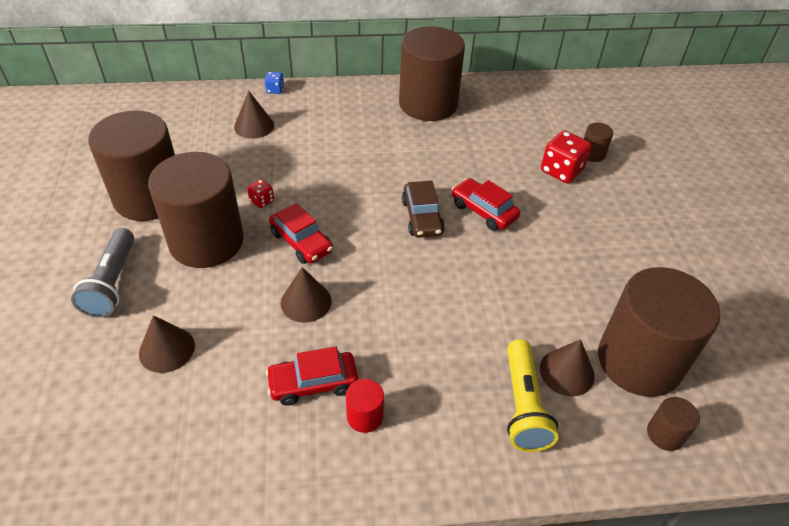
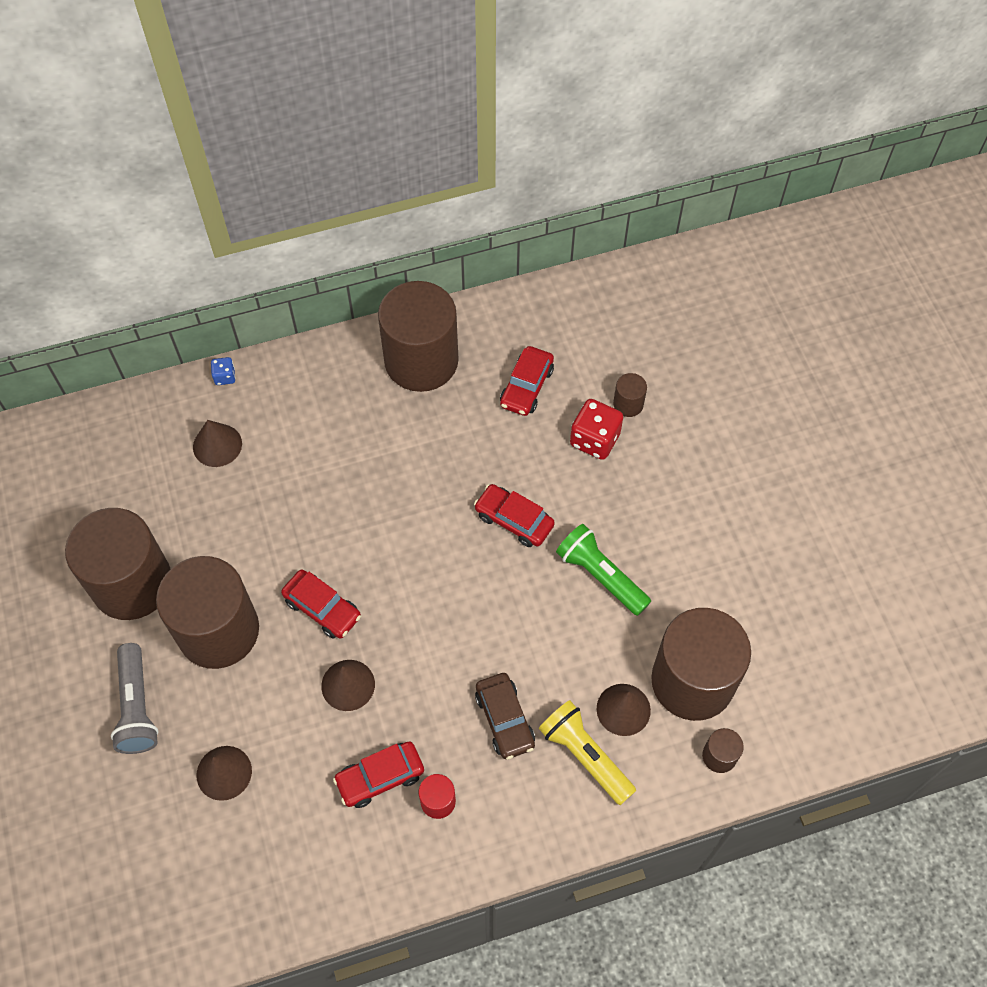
camera: 10 degrees left, 15 degrees up
red dice [247,179,274,208] -> none
brown car [402,181,445,238] -> brown car moved to [475,673,535,760]
yellow flashlight [507,339,558,452] -> yellow flashlight turned 150 degrees clockwise [539,700,636,805]
none -> red car [500,346,554,416]
none -> green flashlight [556,524,651,616]

